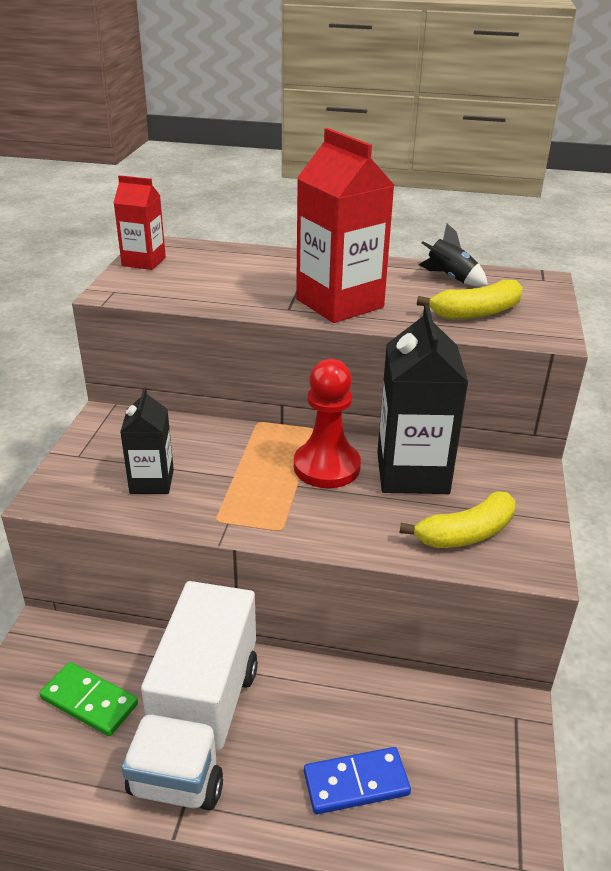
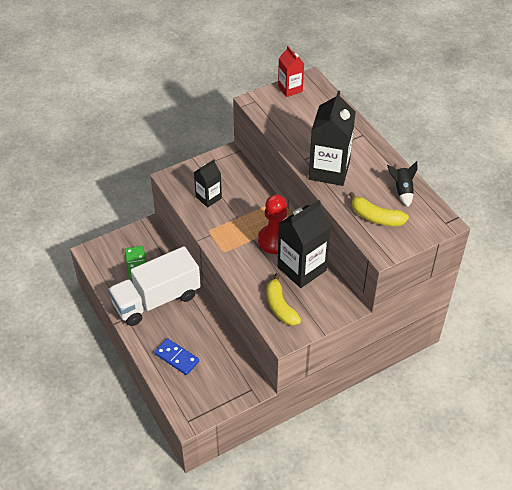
camera: 50 degrees right, 15 degrees up
red carton [296,128,395,323] -> black carton [309,91,356,186]
yellow banana [400,491,515,548] -> yellow banana turned 45 degrees clockwise [267,273,301,326]

